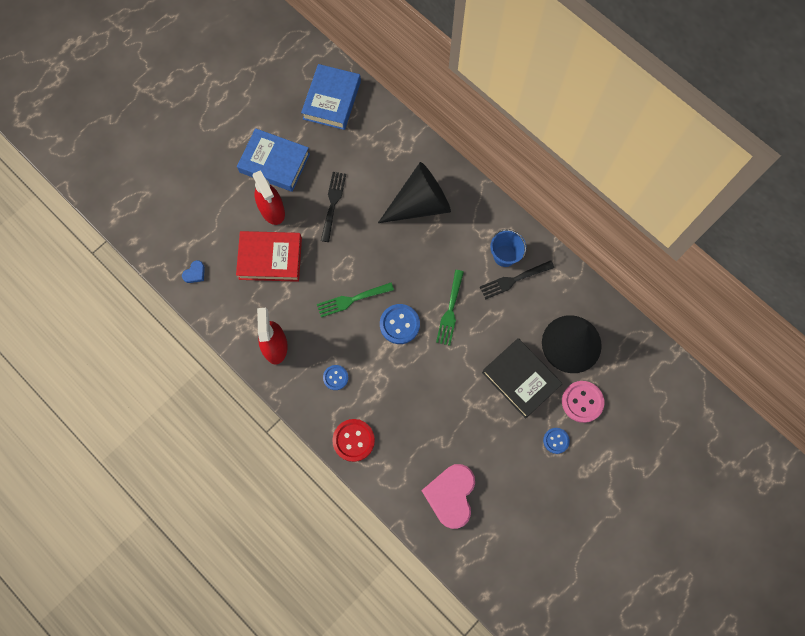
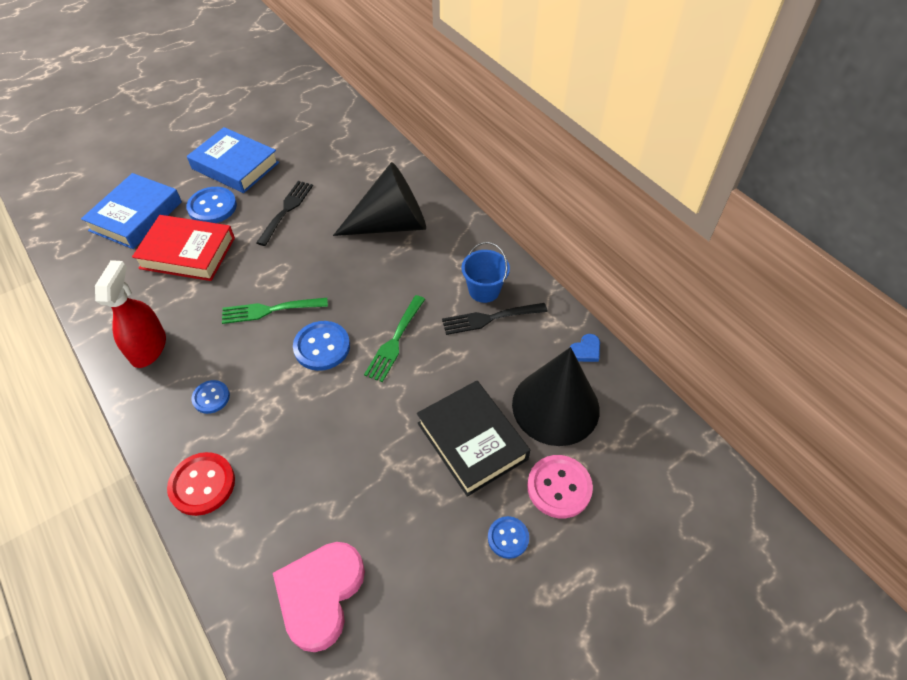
camera: 10 degrees right, 20 degrees down
blue heart [182,260,205,283] -> blue heart moved to [570,334,600,362]
red spray bottle [253,170,285,225] -> blue button [186,187,237,223]
blue book [301,64,361,130] -> blue book moved to [81,173,182,249]

